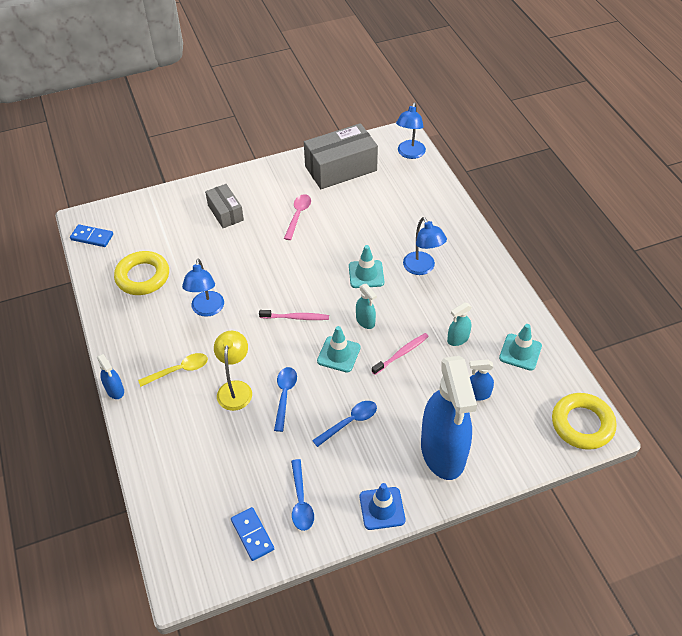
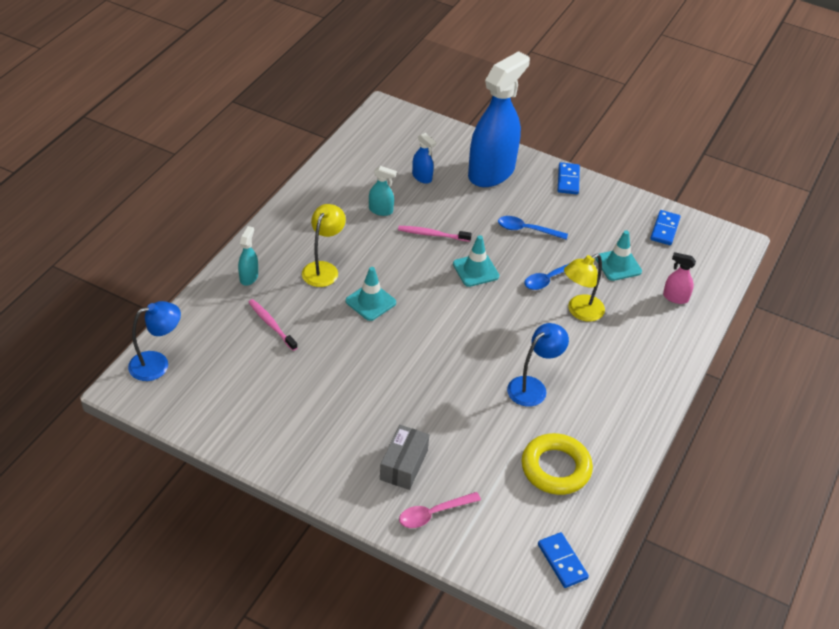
camera: 135 degrees left, 5 degrees down
blue spray bottle [97,354,124,399] -> none
yellow spoon [138,353,208,387] -> none
pink toothbrush [259,310,329,320] -> pink toothbrush moved to [249,299,298,351]
pink spoon [284,194,311,240] -> pink spoon moved to [399,492,481,528]
blue spoon [291,459,314,531] -> none
grey box [304,123,378,189] -> none
turquoise spray bottle [356,284,377,329] -> turquoise spray bottle moved to [238,226,258,286]
blue traffic cone [360,483,405,530] -> blue domino [558,162,580,194]
blue lamp [403,217,447,275] -> yellow lamp [302,204,346,287]
turquoise traffic cone [499,324,542,371] -> turquoise traffic cone moved to [595,230,642,281]
yellow ring [552,393,617,450] -> none
none -> pink spray bottle [663,252,696,304]

